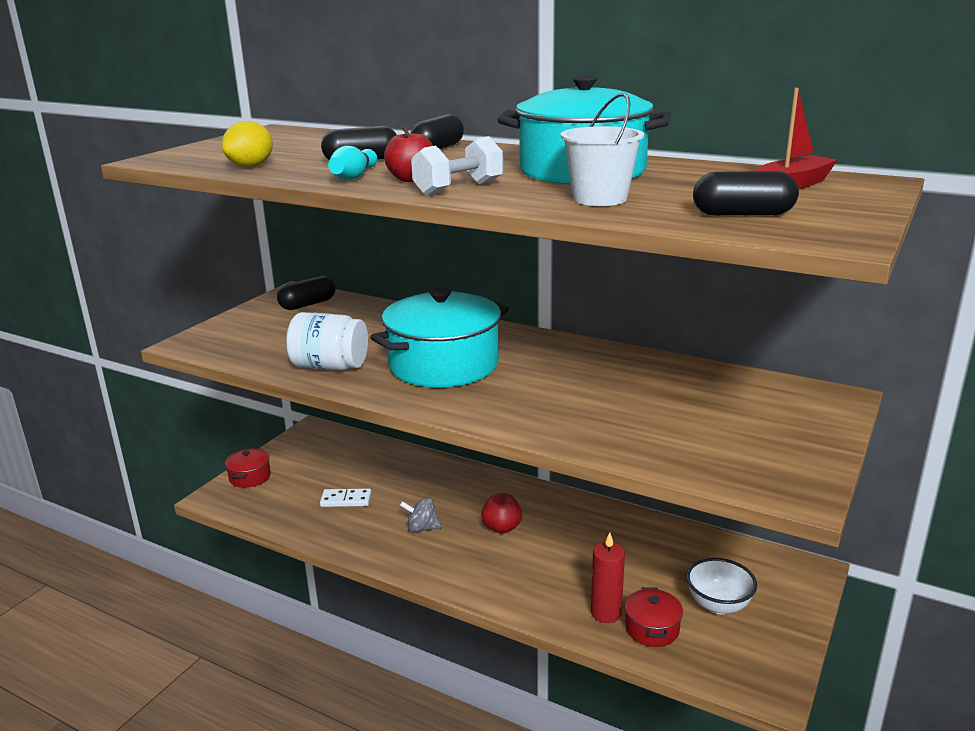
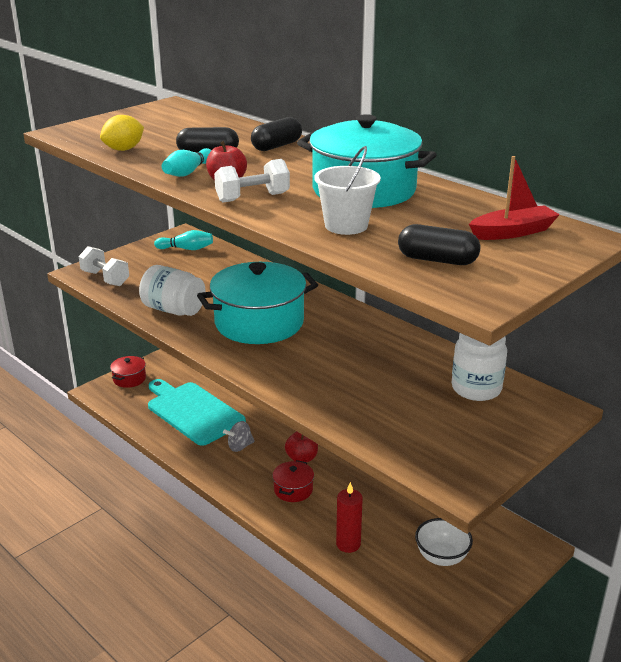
camera: 15 degrees right, 5 degrees up
black capsule [277,276,336,310] -> turquoise bowling pin [154,230,213,250]
white domino [320,489,372,507] -> turquoise cutting board [148,379,246,446]
grey spinning top [400,498,441,533] -> grey spinning top turned 45 degrees counterclockwise [223,421,255,452]
red pot [625,587,683,647] -> red pot moved to [272,460,314,502]
none -> white dumbbell [79,246,129,286]
none -> white jar [451,333,507,401]

